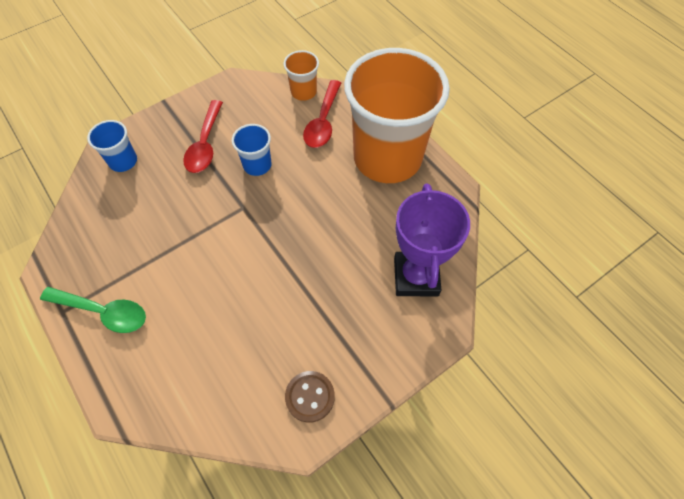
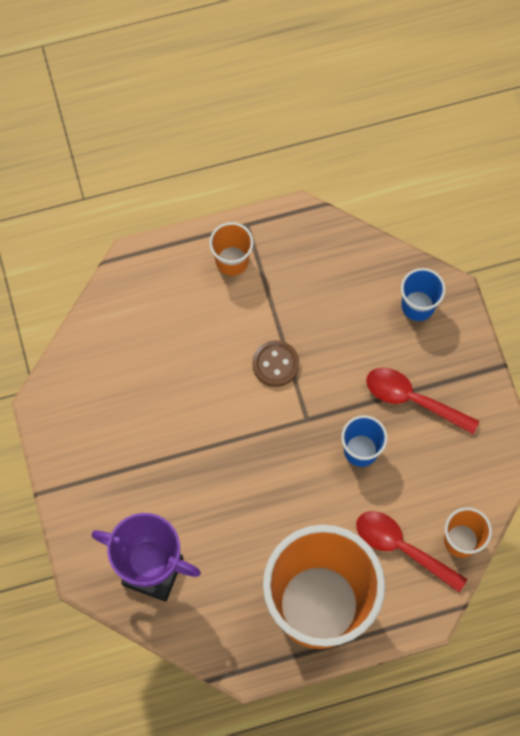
camera: 110 degrees right, 10 degrees up
green spoon [40,287,146,333] -> orange cup [209,222,254,276]
brown button [285,371,335,423] -> brown button moved to [252,340,299,387]

